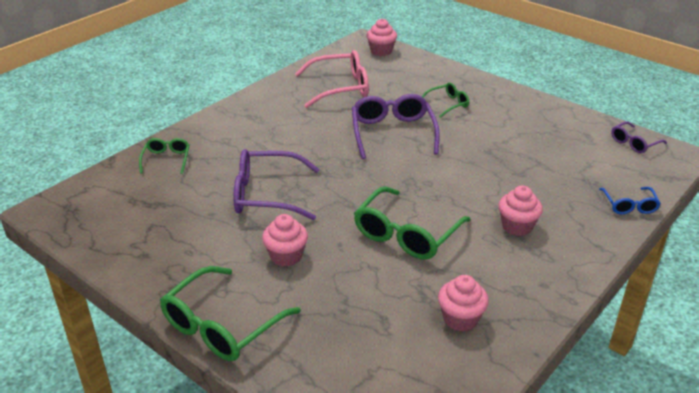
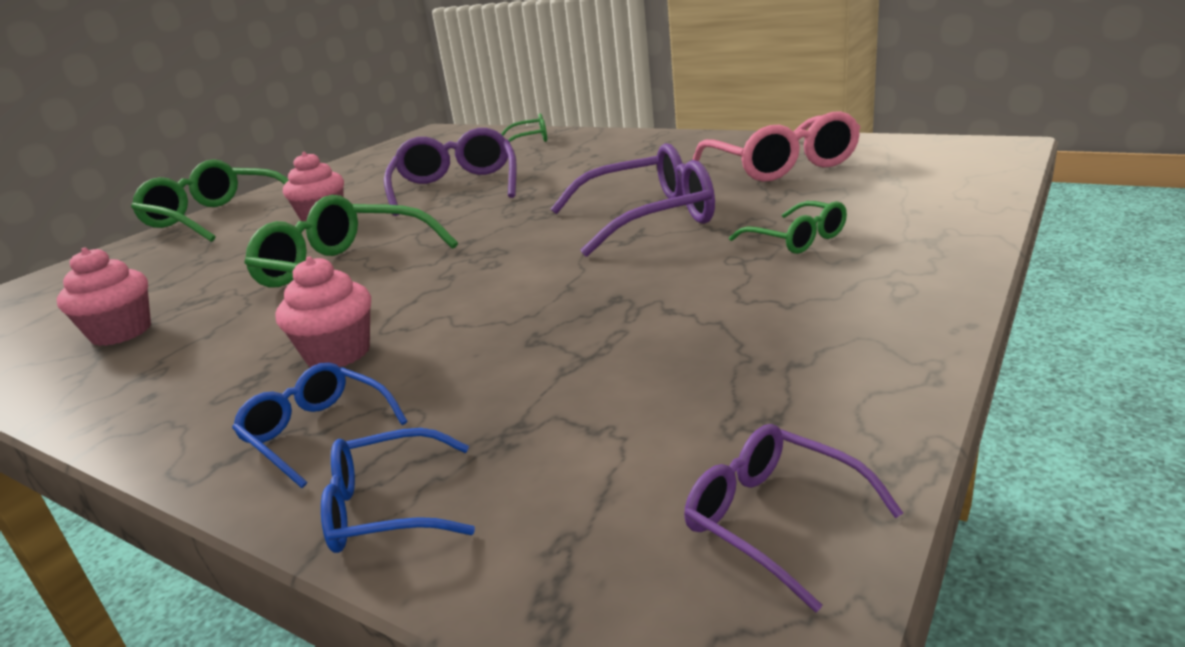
camera: 85 degrees right, 10 degrees down
pink cupcake [366,18,397,56] -> none
none -> blue glasses [232,363,408,488]

